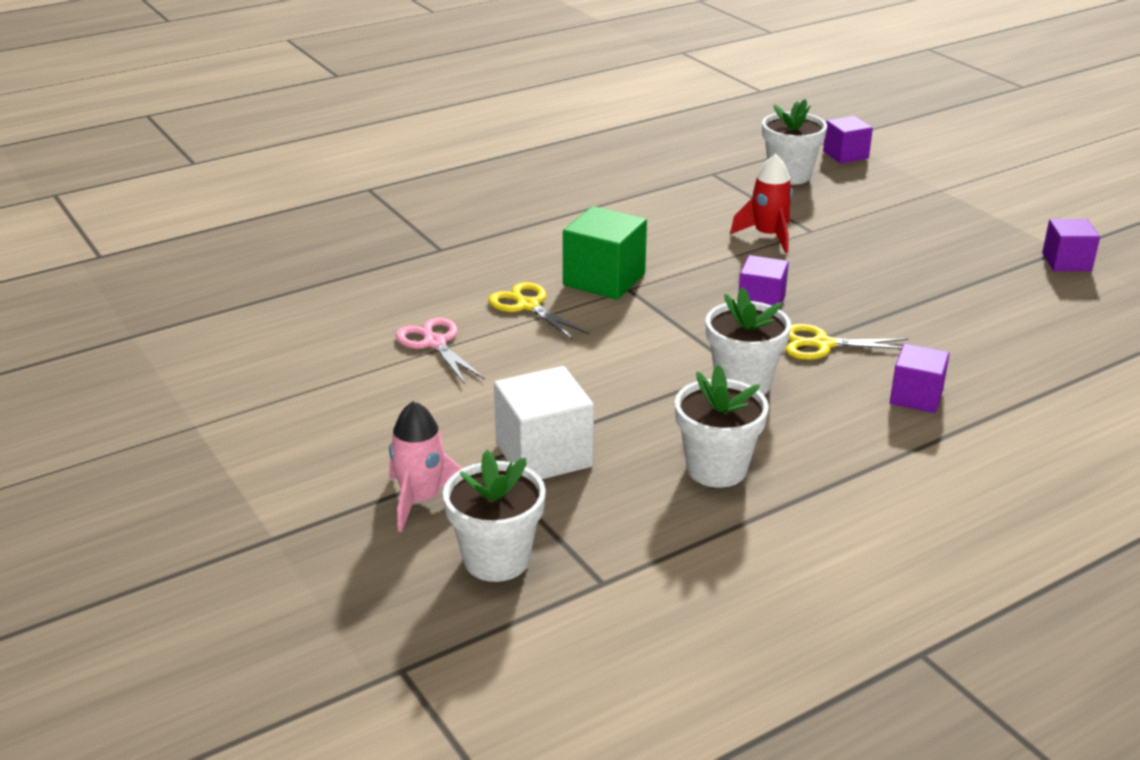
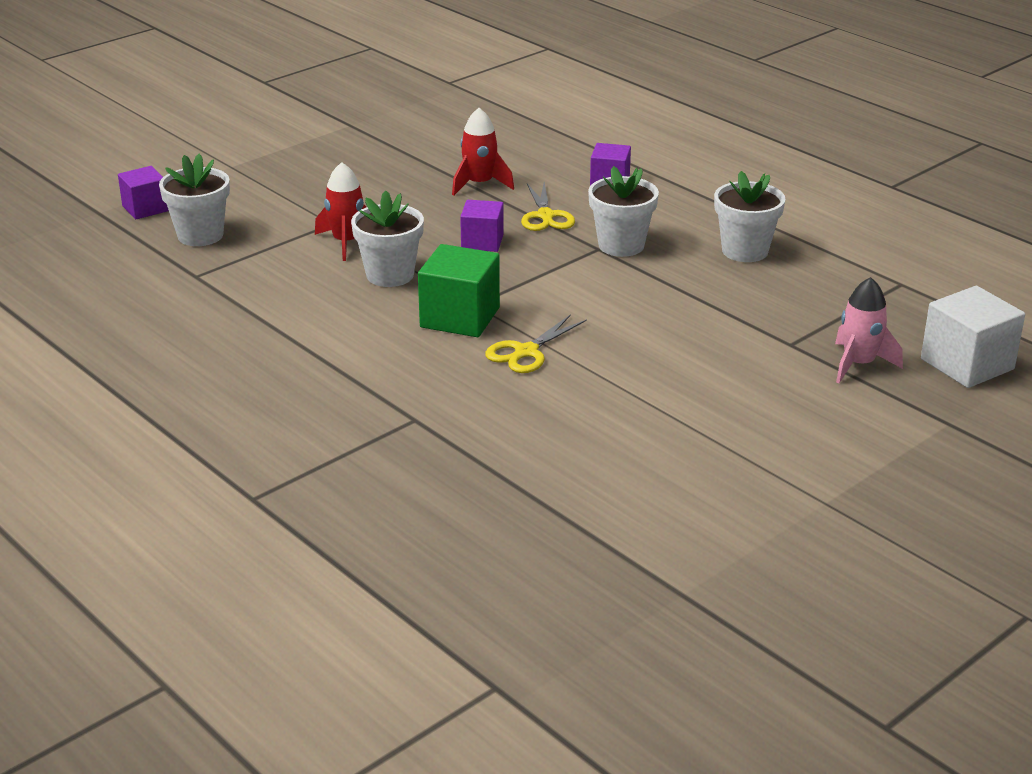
camera: 100 degrees left, 0 degrees up
pink scissors [396,318,485,384] -> none
white flower pot [443,450,546,582] -> white flower pot moved to [351,190,424,287]
white cube [494,366,594,479] -> white cube moved to [921,286,1025,388]
purple cube [1042,219,1100,271] -> none
none -> red rocket [452,108,514,196]

